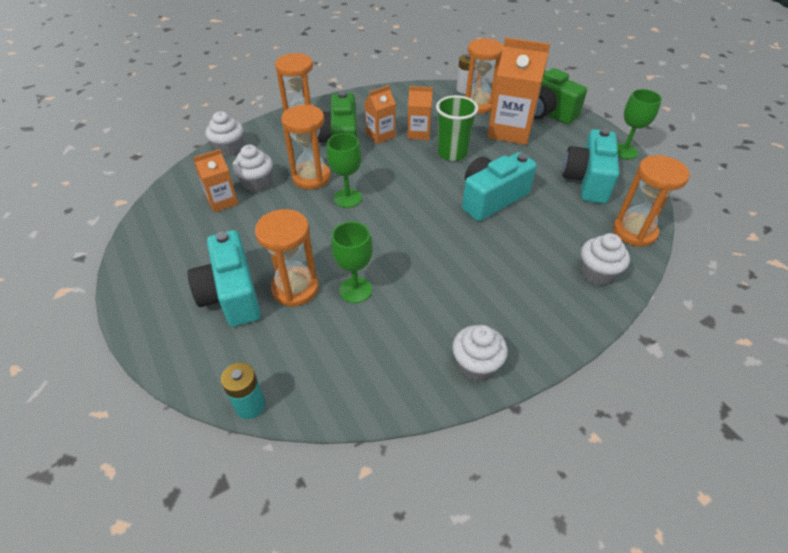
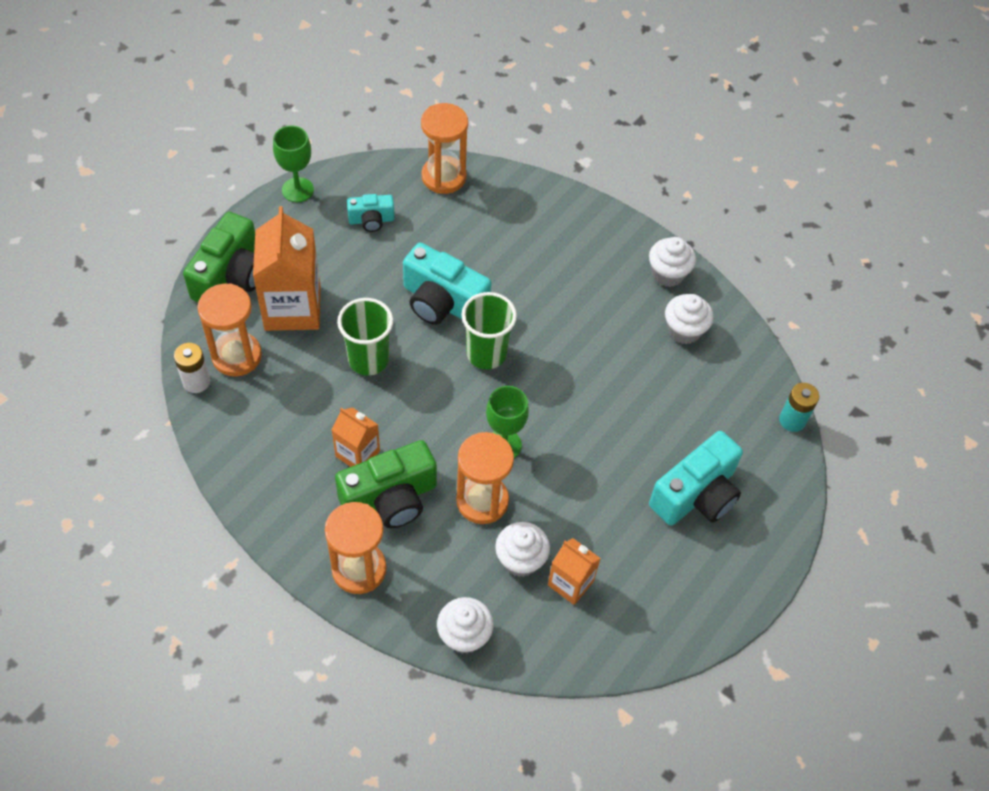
camera: 115 degrees left, 10 degrees up
orange hourglass [255,209,319,307] -> none
green goblet [331,222,373,303] -> none
orange carton [407,86,433,140] -> none
turquoise camera [562,128,619,204] -> turquoise camera [347,194,394,232], size x0.54
white cupcake [581,233,630,285] -> white cupcake moved to [665,294,713,344]
none -> green cup [462,292,517,369]

